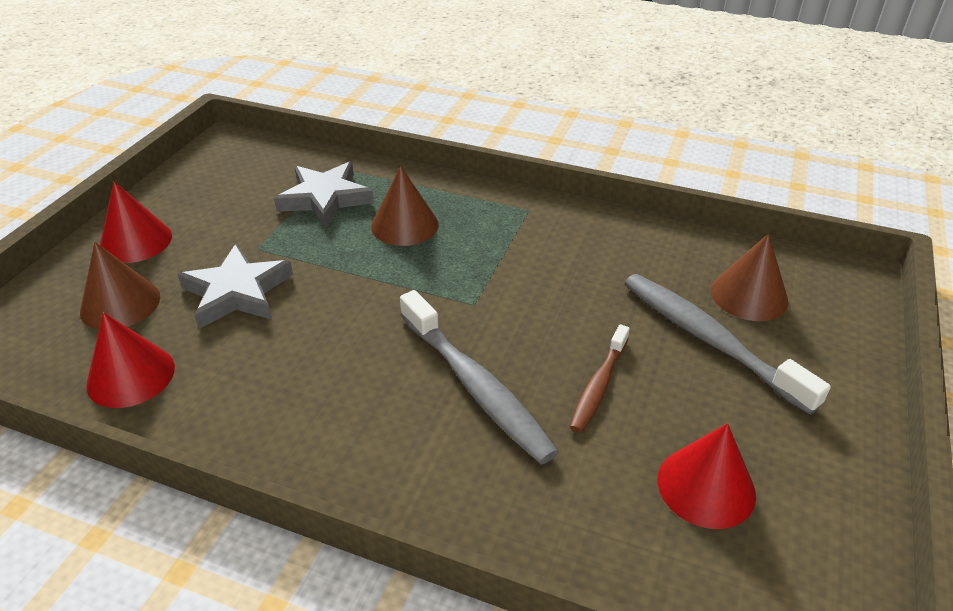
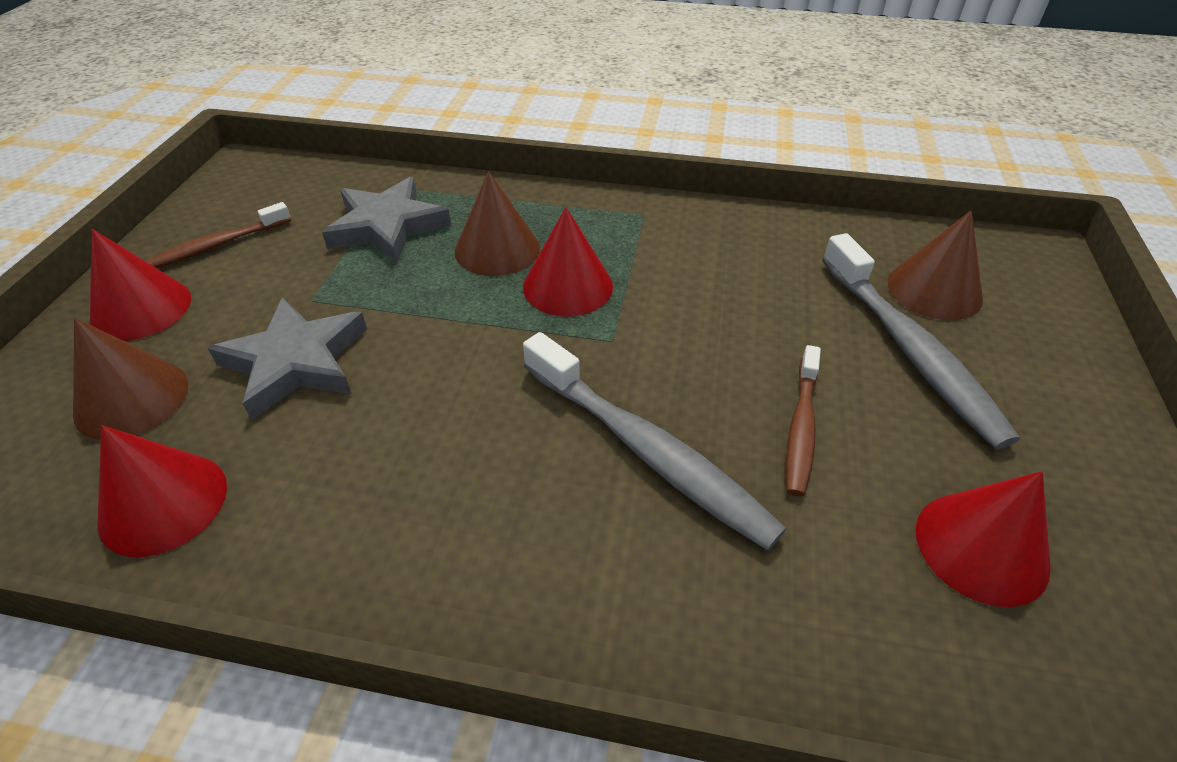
camera: 10 degrees left, 5 degrees up
grey toothbrush [624,274,831,415] -> grey toothbrush turned 150 degrees counterclockwise [822,233,1020,449]
none -> brown toothbrush [146,202,291,268]
none -> red cone [523,207,613,317]

